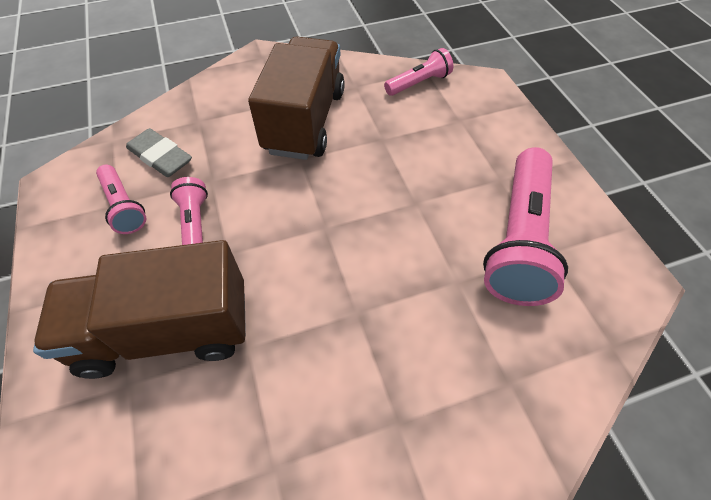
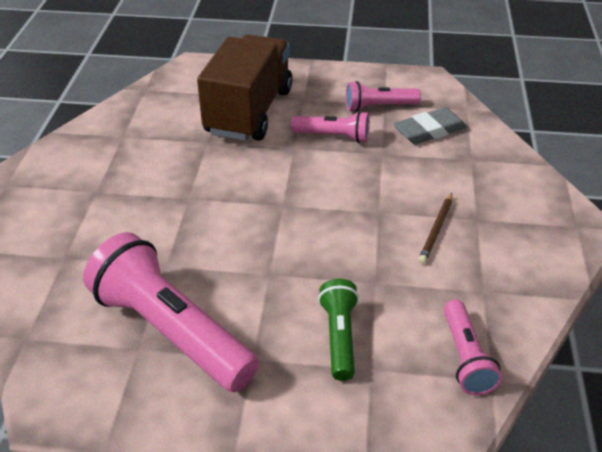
camera: 115 degrees right, 15 degrees down
brown truck [248,36,345,160] -> brown pencil [418,193,452,264]
none -> green flashlight [318,279,359,381]

